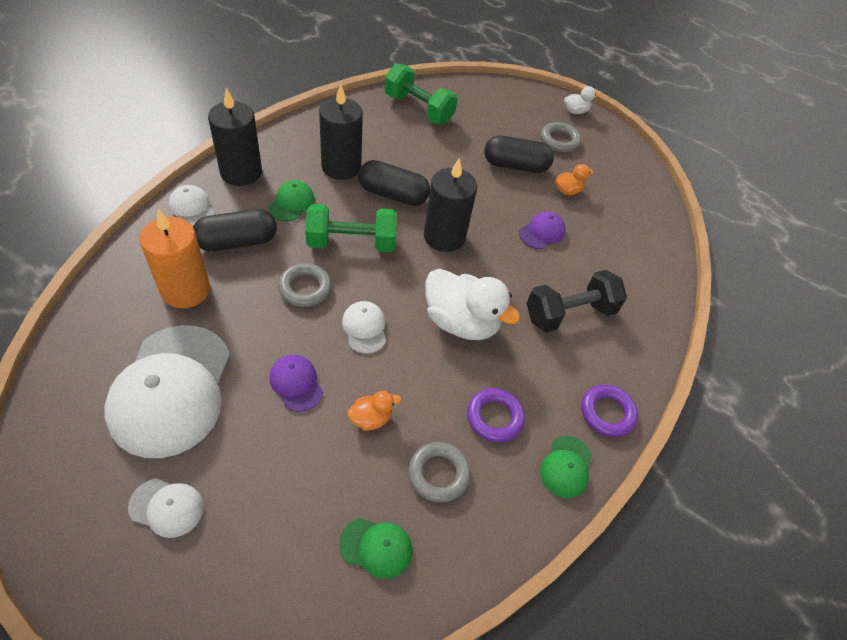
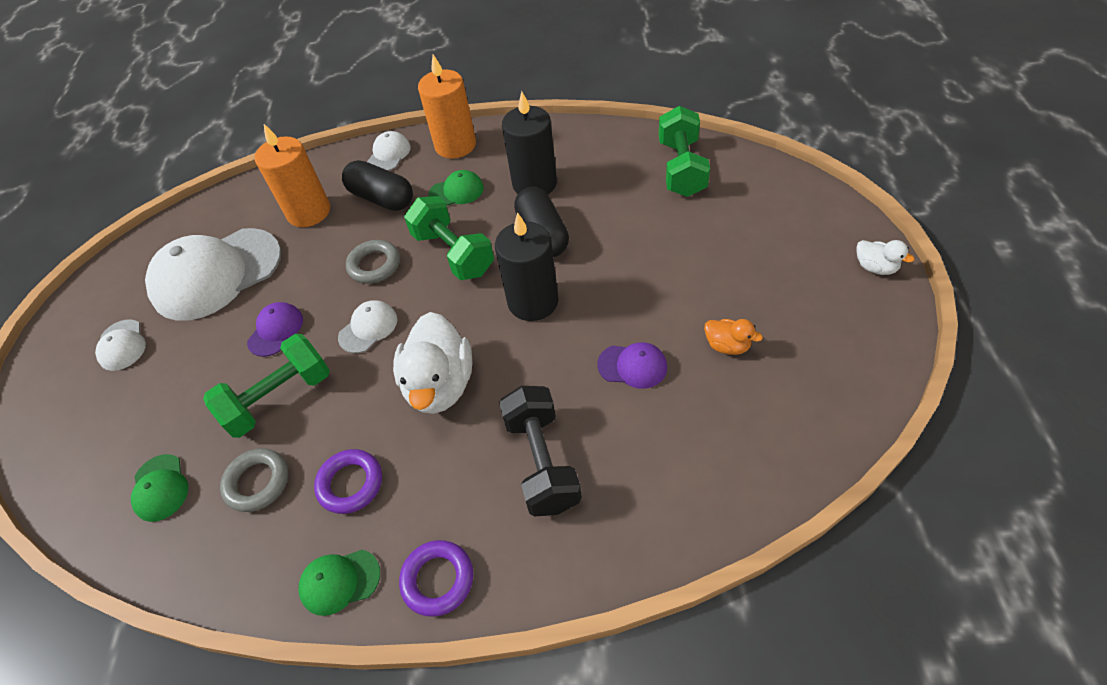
camera: 65 degrees right, 0 degrees up
black candle [208,88,262,186] -> orange candle [418,54,476,159]
orange duck [347,391,401,431] -> green dumbbell [203,334,330,438]
black capsule [484,135,554,173] -> none
black dumbbell [526,270,627,332] -> black dumbbell turned 45 degrees clockwise [499,386,582,516]
grey ring [541,122,581,152] -> none

